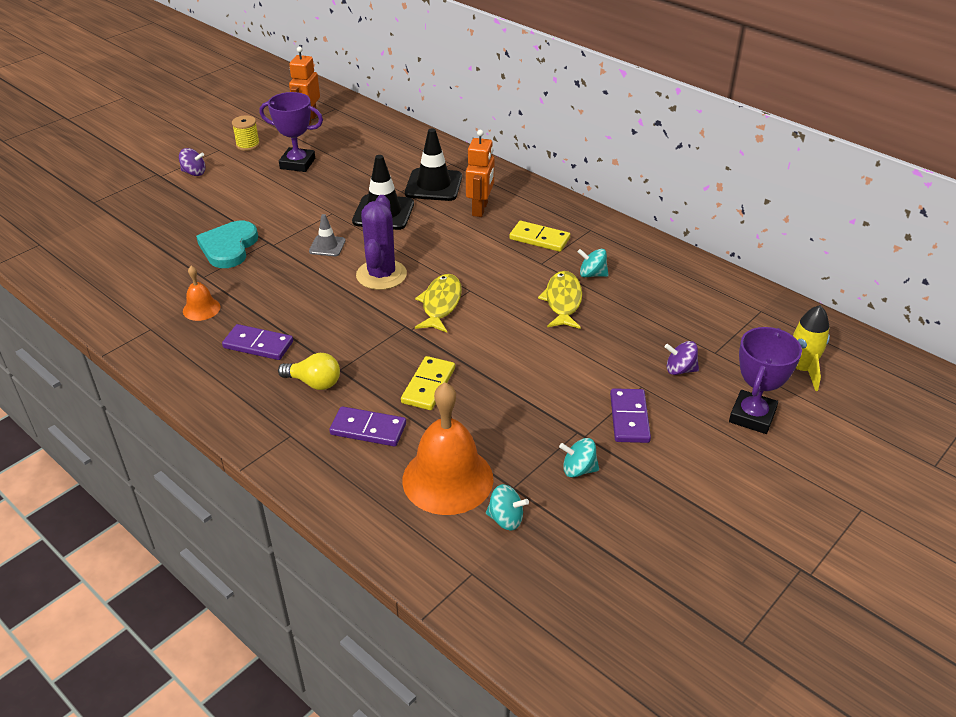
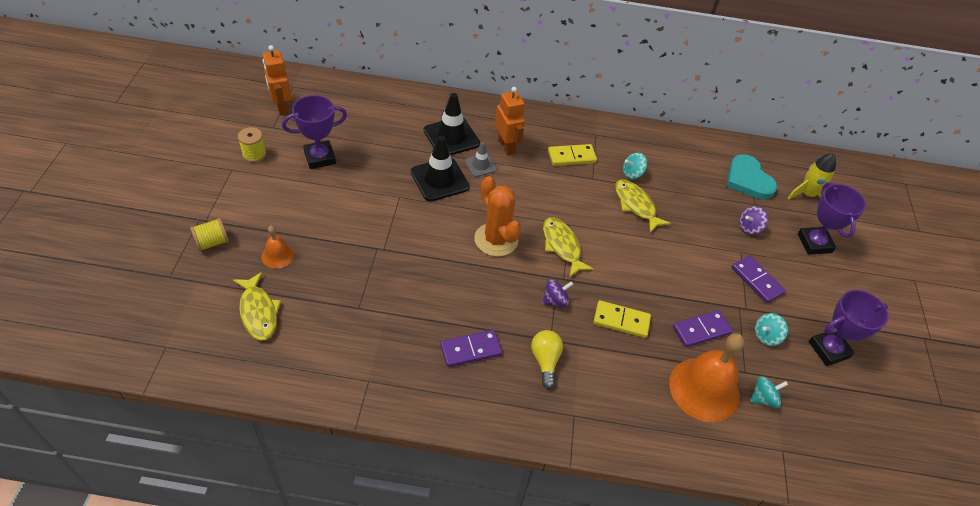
camera: 40 degrees left, 10 degrees up
purple spinning top [179,148,205,176] -> purple spinning top moved to [542,279,573,307]
orange bell [183,266,220,321] -> orange bell moved to [261,225,295,269]
turquoise heart [196,221,258,268] -> turquoise heart moved to [727,154,777,199]
yellow light bulb [278,353,340,390] -> yellow light bulb turned 75 degrees counterclockwise [531,330,563,389]
grey traffic cone [309,214,346,256] -> grey traffic cone moved to [465,142,497,177]
purple domino [329,406,406,446] -> purple domino moved to [673,310,733,347]
purple cactus [356,195,407,290] -> orange cactus [474,176,521,257]
yellow domino [401,356,455,410] -> yellow domino turned 60 degrees counterclockwise [593,300,651,338]
none -> yellow spool [190,218,229,252]
none -> yellow fish [233,272,281,340]
none -> purple trophy [809,290,889,366]

